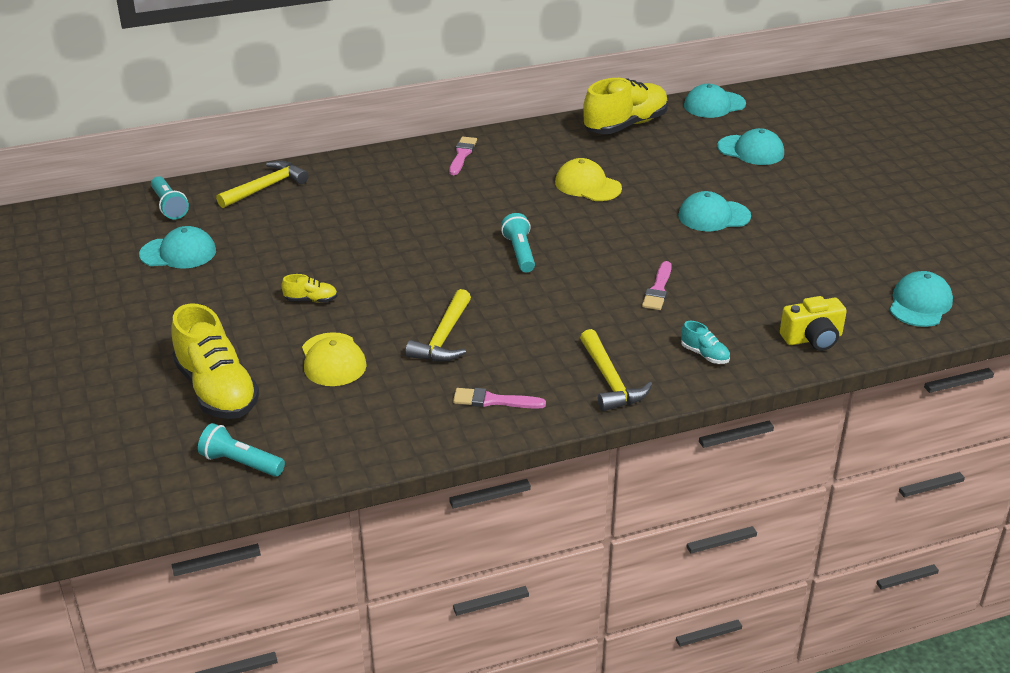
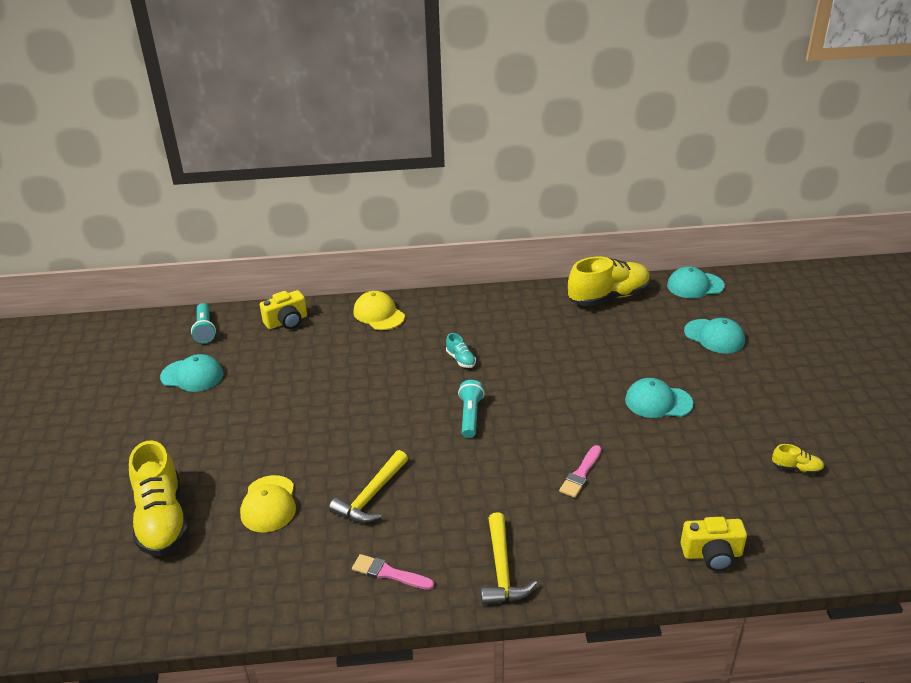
camera: 15 degrees right, 0 degrees up
turquoise flashlight [198,423,285,477] -> none
yellow hammer [216,161,309,208] -> yellow camera [260,290,307,329]
yellow shoe [281,274,337,303] -> yellow shoe moved to [772,444,825,475]
pink brush [449,137,477,175] -> none
yellow cap [555,158,622,201] -> yellow cap moved to [353,291,405,330]
turquoise shoe [681,321,730,364] -> turquoise shoe moved to [446,333,476,368]
turquoise cap [889,271,953,327] -> none

